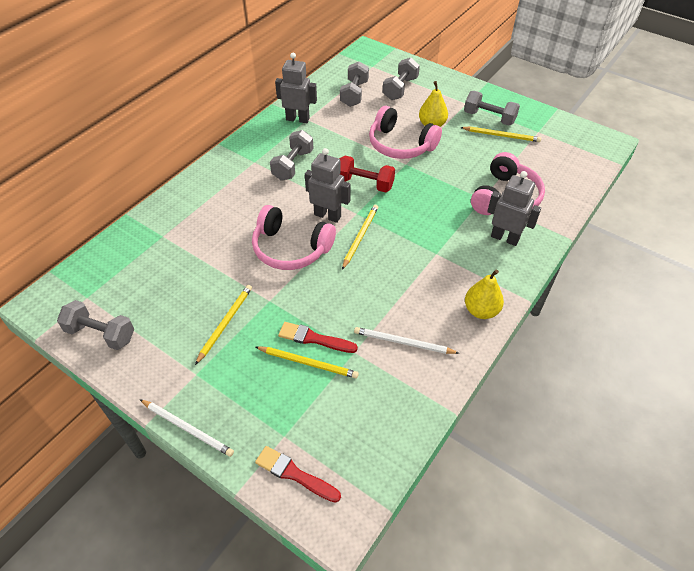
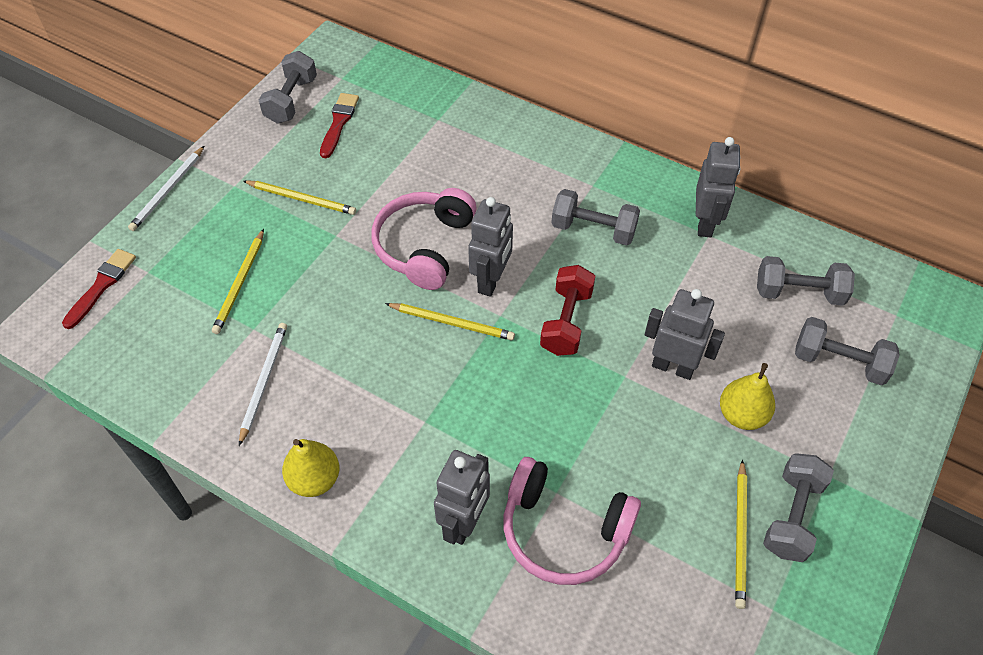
camera: 85 degrees right, 5 degrees up
red brush [278,322,358,353] -> red brush moved to [320,93,359,158]
pink headphones [369,106,442,159] -> grey robot [645,289,725,380]

